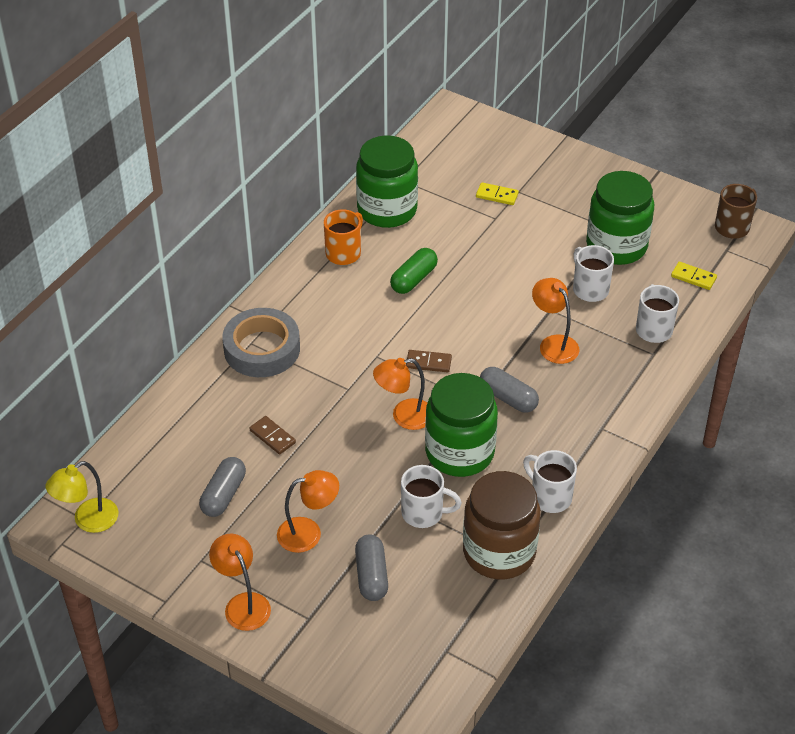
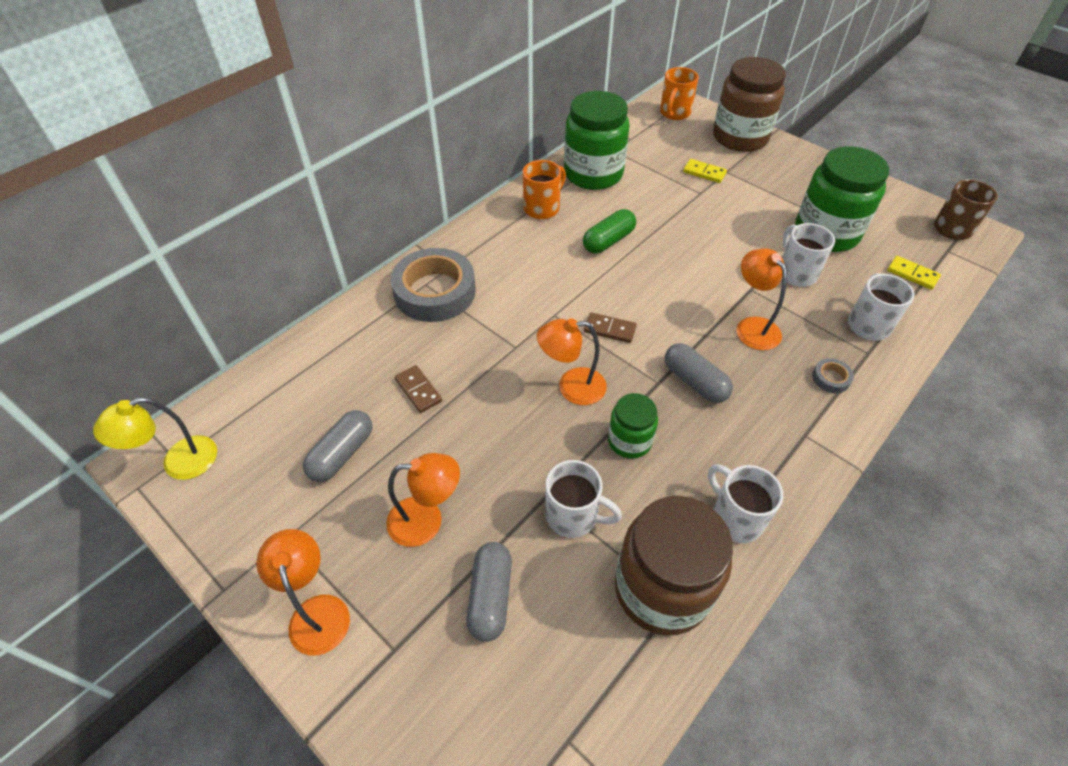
camera: 10 degrees right, 5 degrees up
green jar [425,373,498,477] -> green jar [608,393,658,459], size x0.53
none -> orange mug [660,67,699,120]
none -> brown jar [713,57,786,152]
none -> grey tape [812,358,854,393]

